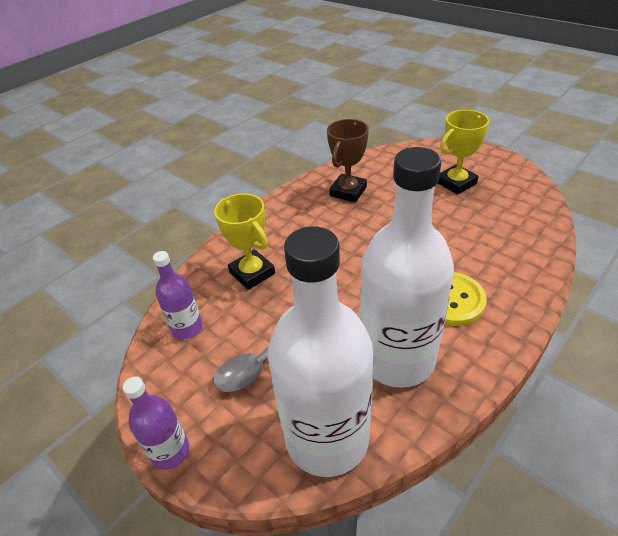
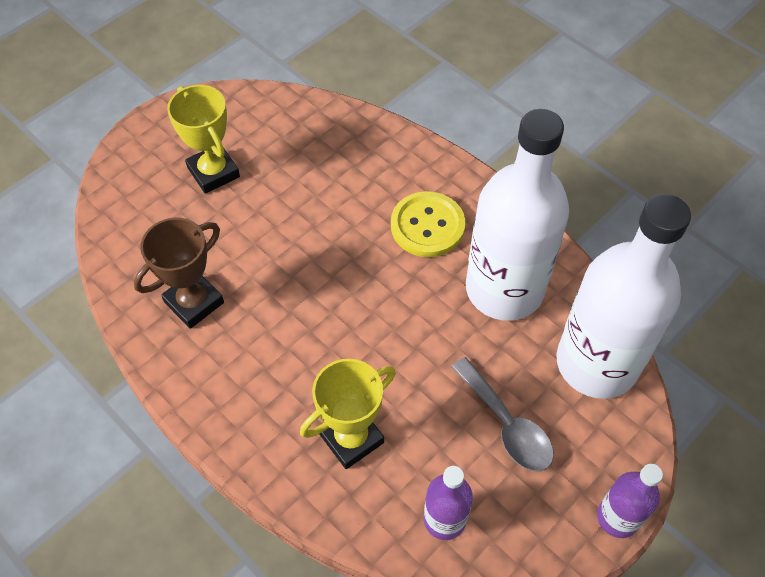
camera: 90 degrees left, 15 degrees up
brown trophy [327,119,369,202] -> brown trophy turned 75 degrees counterclockwise [134,218,224,329]

